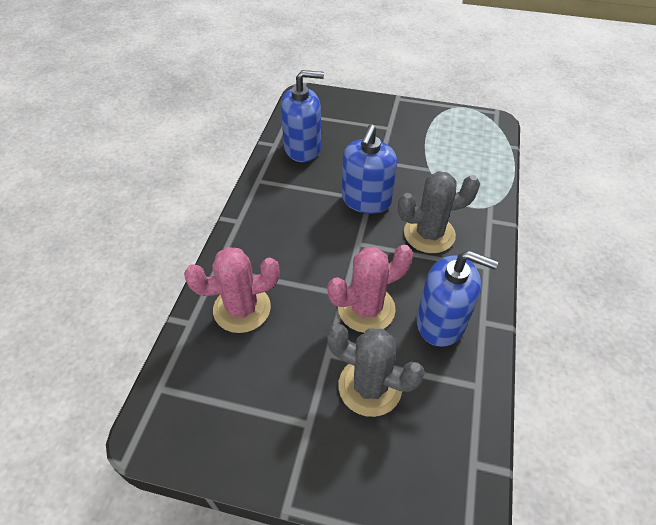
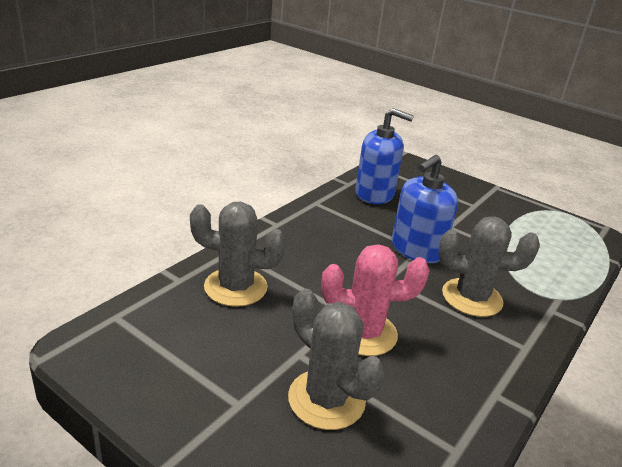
camera: 20 degrees right, 20 degrees down
pink cactus [184,247,280,333] -> grey cactus [190,202,286,307]
blue soap dispenser [417,251,498,347] -> none

